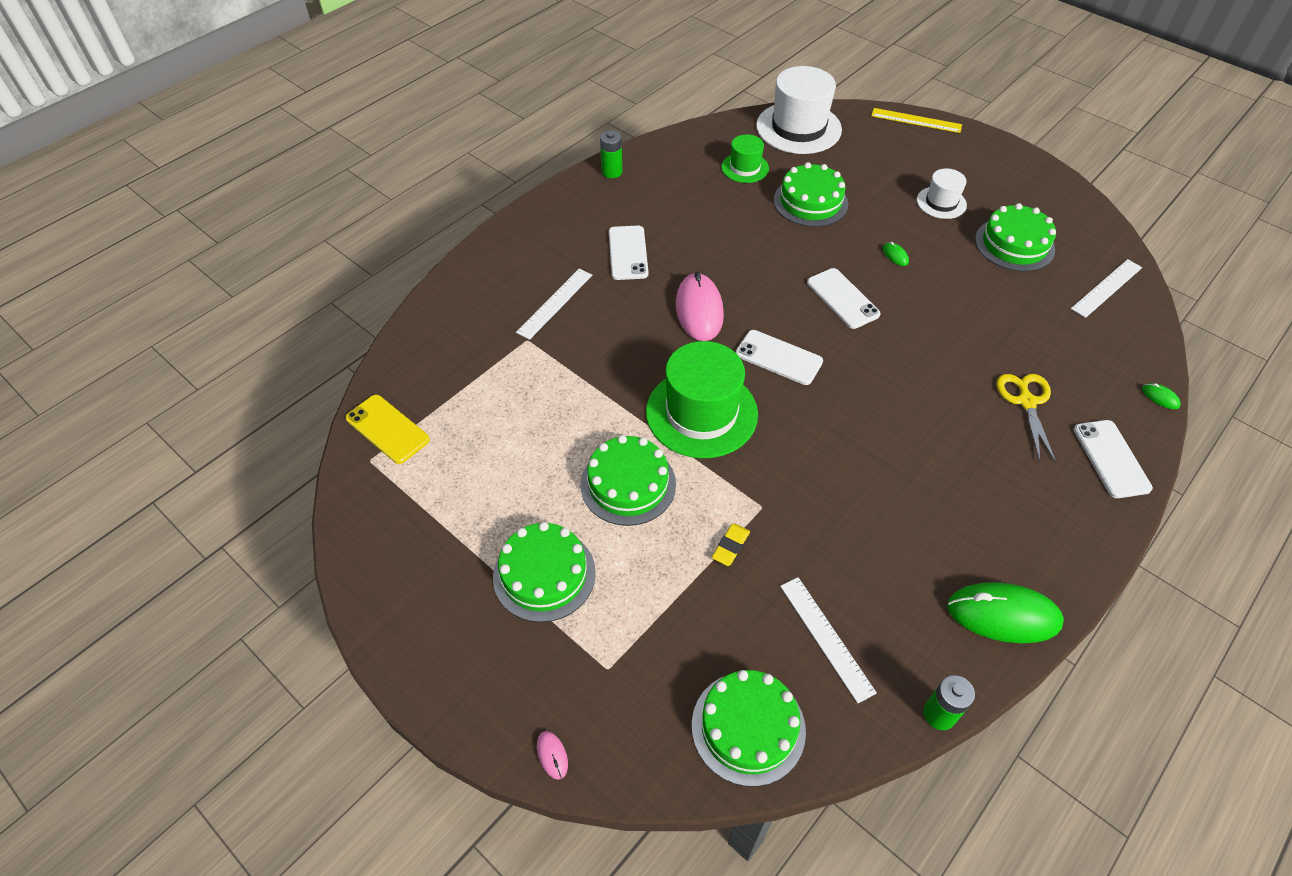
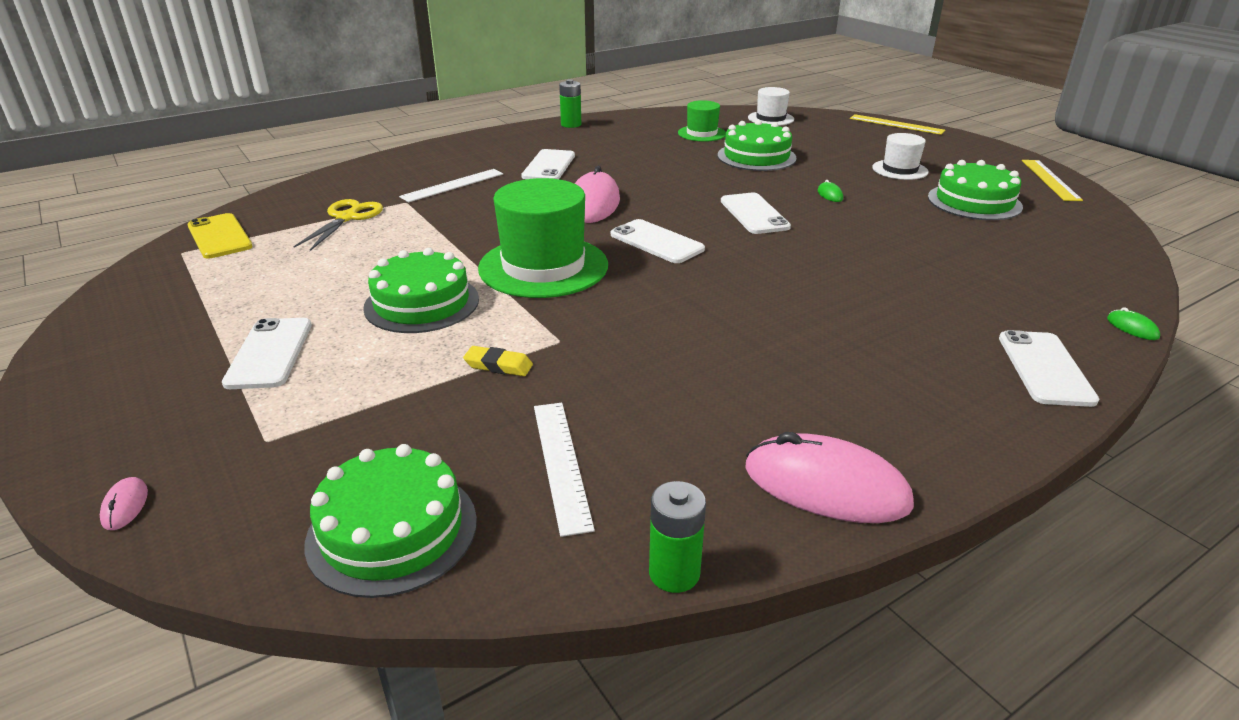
camera: 15 degrees right, 20 degrees down
green cake [493,522,596,622] -> white phone [222,318,312,389]
yellow eraser [712,523,750,566] -> yellow eraser turned 60 degrees clockwise [463,346,533,376]
white hat [756,66,842,154] -> white hat [748,87,794,126], size x0.53
green mouse [947,582,1064,643] -> pink mouse [745,432,914,523]
yellow scissors [996,374,1056,463] -> yellow scissors moved to [293,199,383,251]
white ruler [1071,259,1142,318] -> none
none -> yellow ruler [1022,160,1083,201]

